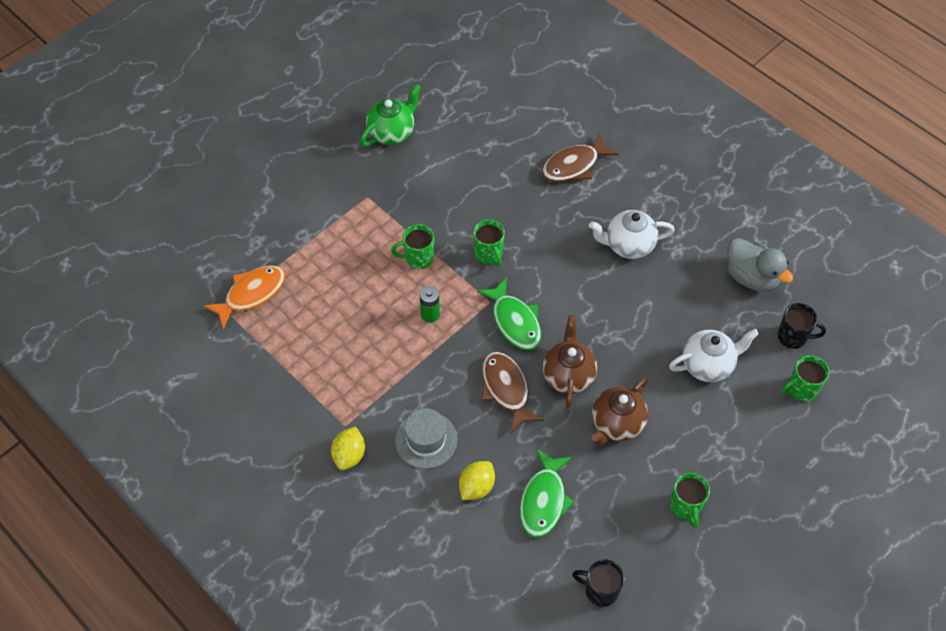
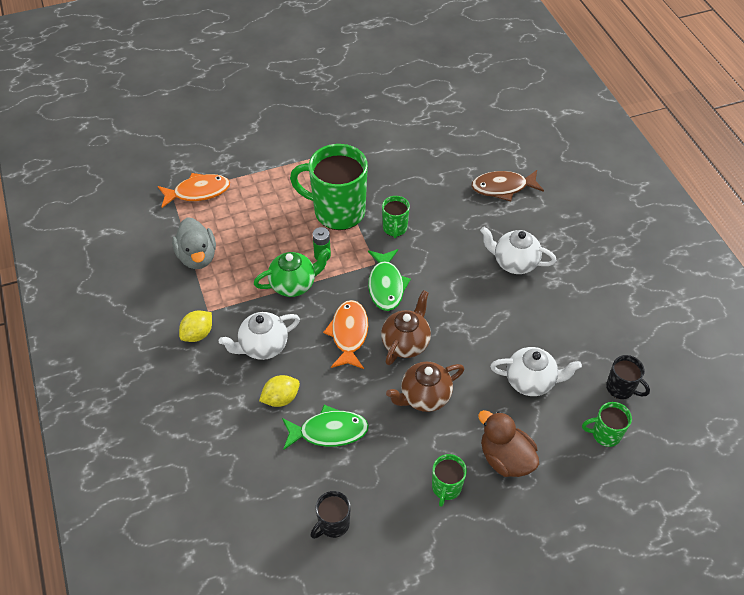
camera: 25 degrees right, 5 degrees down
green teapot [360,84,421,146] -> green teapot moved to [253,248,330,297]
green mug [391,224,434,269] -> green mug [290,144,368,230], size x2.09
grey hat [395,408,457,469] -> white teapot [219,312,300,360]
brown fish [481,352,544,433] -> orange fish [323,300,368,369]
green fish [519,448,574,538] -> green fish turned 135 degrees counterclockwise [282,405,369,450]
black mug [572,559,625,607] -> black mug turned 90 degrees counterclockwise [311,491,351,539]
grey duck [727,238,793,292] -> grey duck moved to [172,217,216,269]
none -> brown duck [478,410,539,477]

